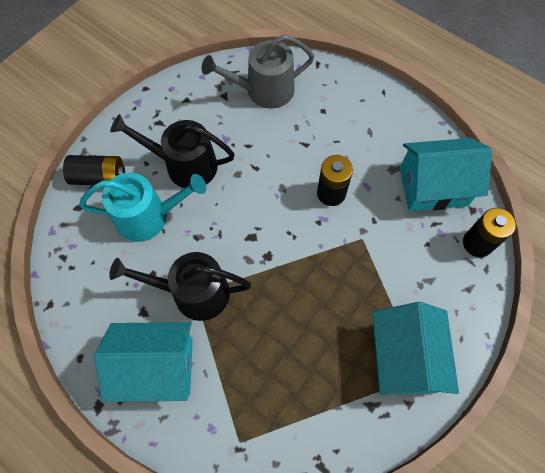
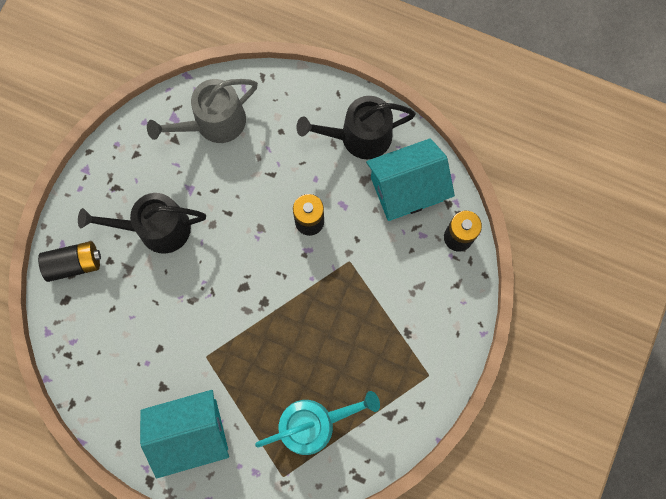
camera: 15 degrees left, 10 degrees up
turquoise watering can [79,173,206,242] -> turquoise watering can moved to [255,391,380,455]
black watering can [109,252,251,321] -> black watering can moved to [297,96,416,159]
turquoise house [373,302,459,395] -> none

